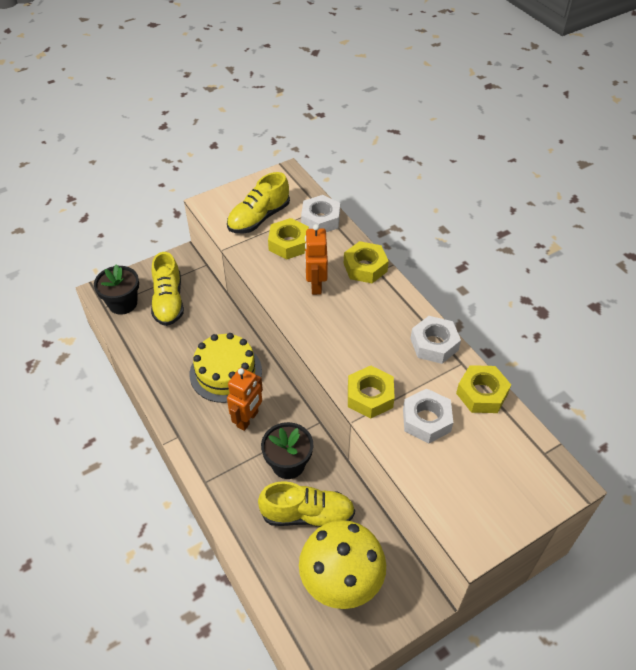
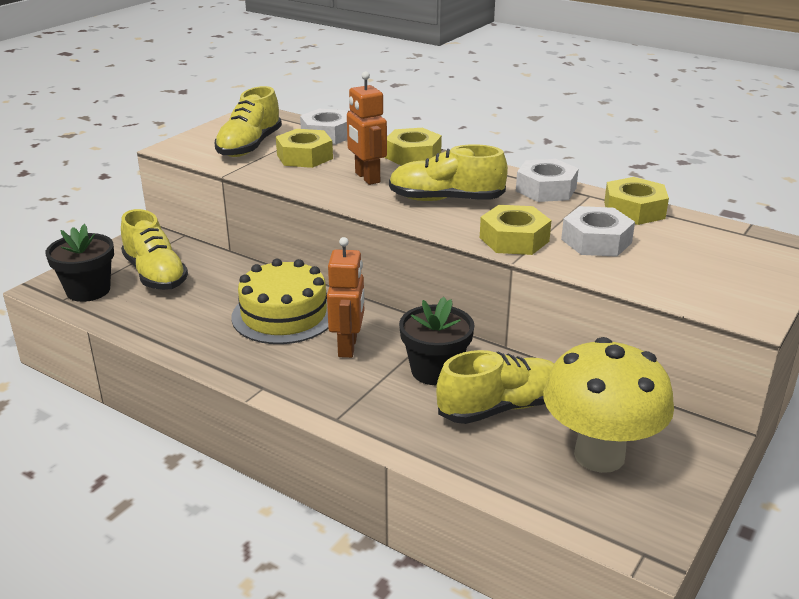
camera: 25 degrees left, 20 degrees down
none -> yellow shoe [389,144,508,201]

